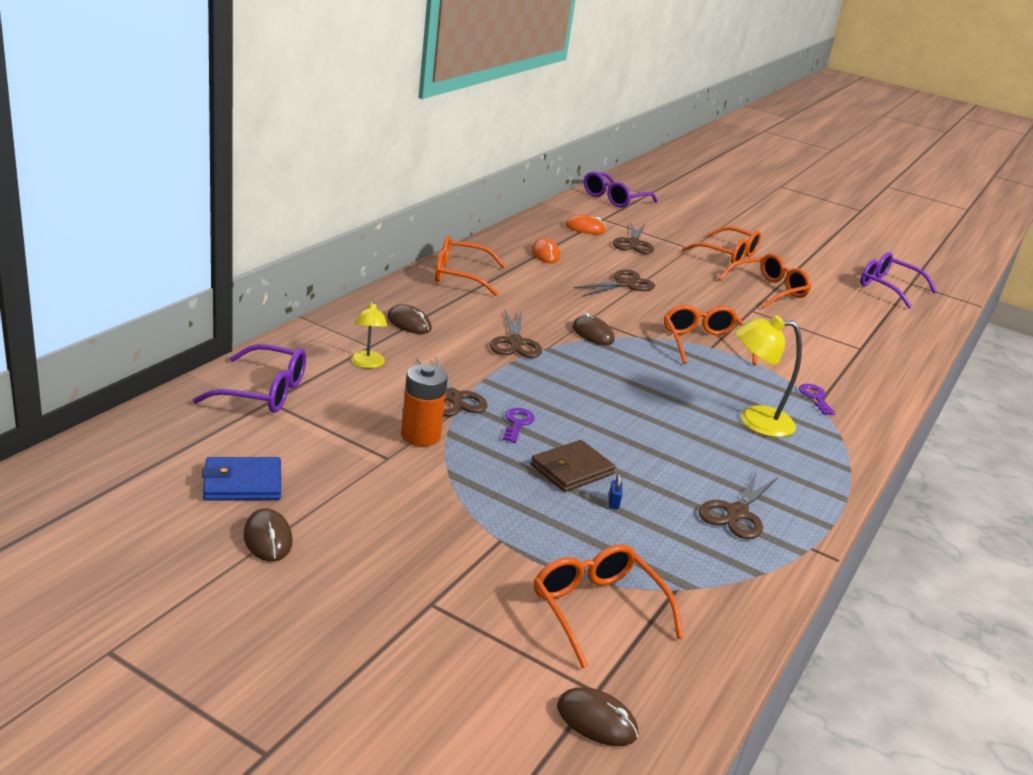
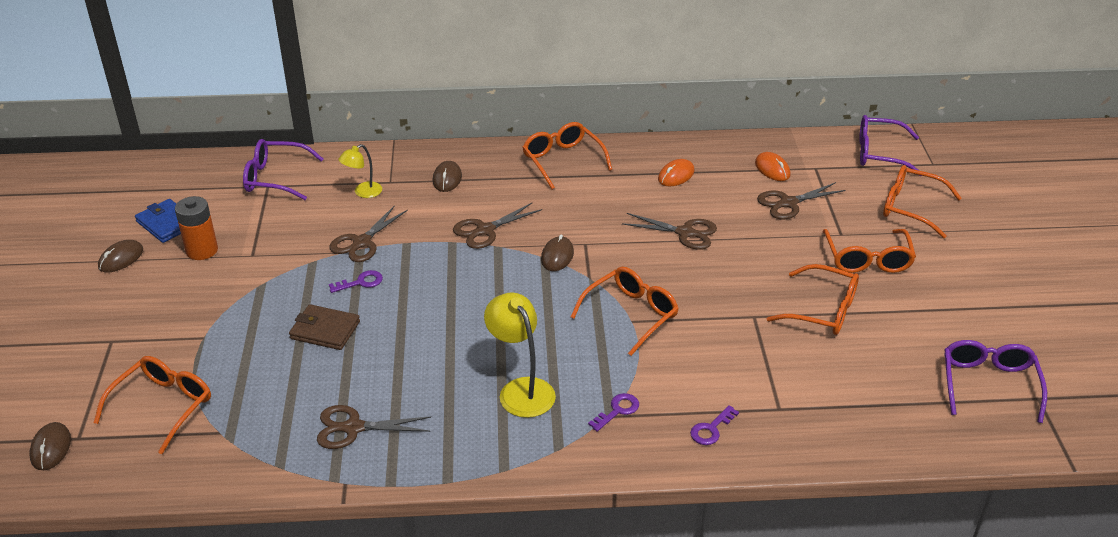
camera: 60 degrees right, 10 degrees up
purple glasses [193,344,306,413] -> purple glasses turned 120 degrees clockwise [243,139,323,200]
orange battery [401,364,448,446] -> orange battery moved to [175,196,218,260]
blue padlock [609,473,622,509] -> none
none -> purple key [690,405,739,445]
none -> orange glasses [883,165,962,238]

